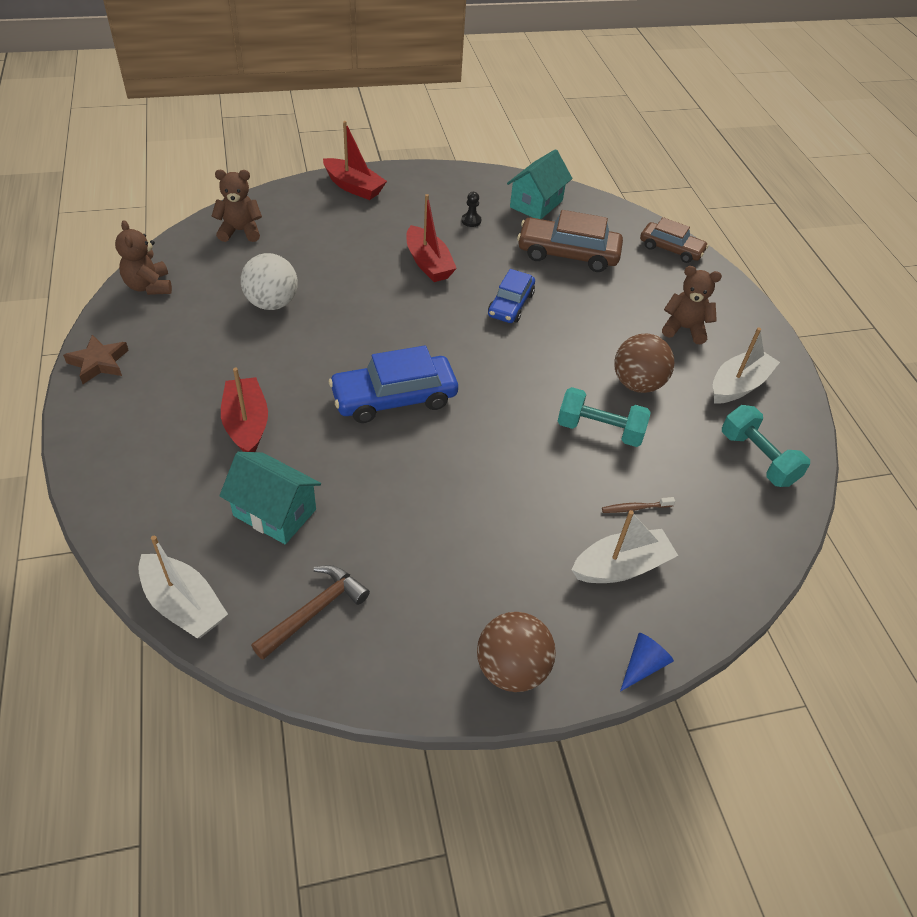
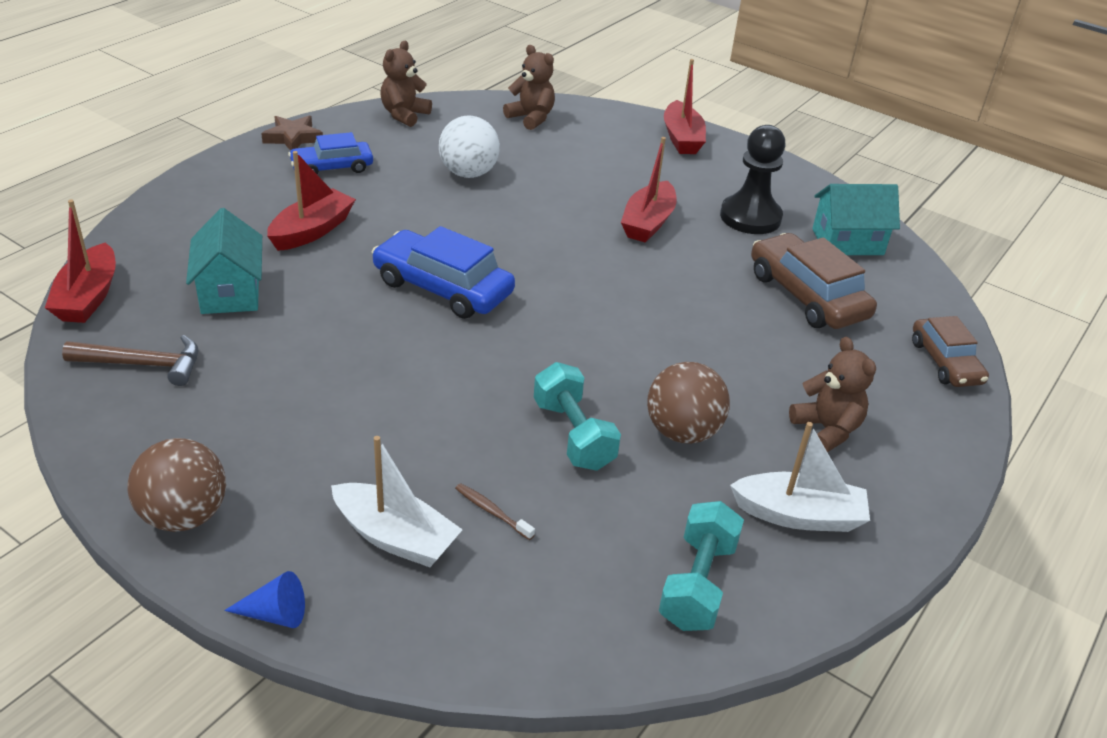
camera: 50 degrees right, 10 degrees down
white boat [138,536,228,638] -> red boat [45,200,116,323]
black pawn [461,192,481,227] -> black pawn [720,125,786,234], size x2.40
blue car [488,269,535,323] -> blue car moved to [288,132,373,174]

